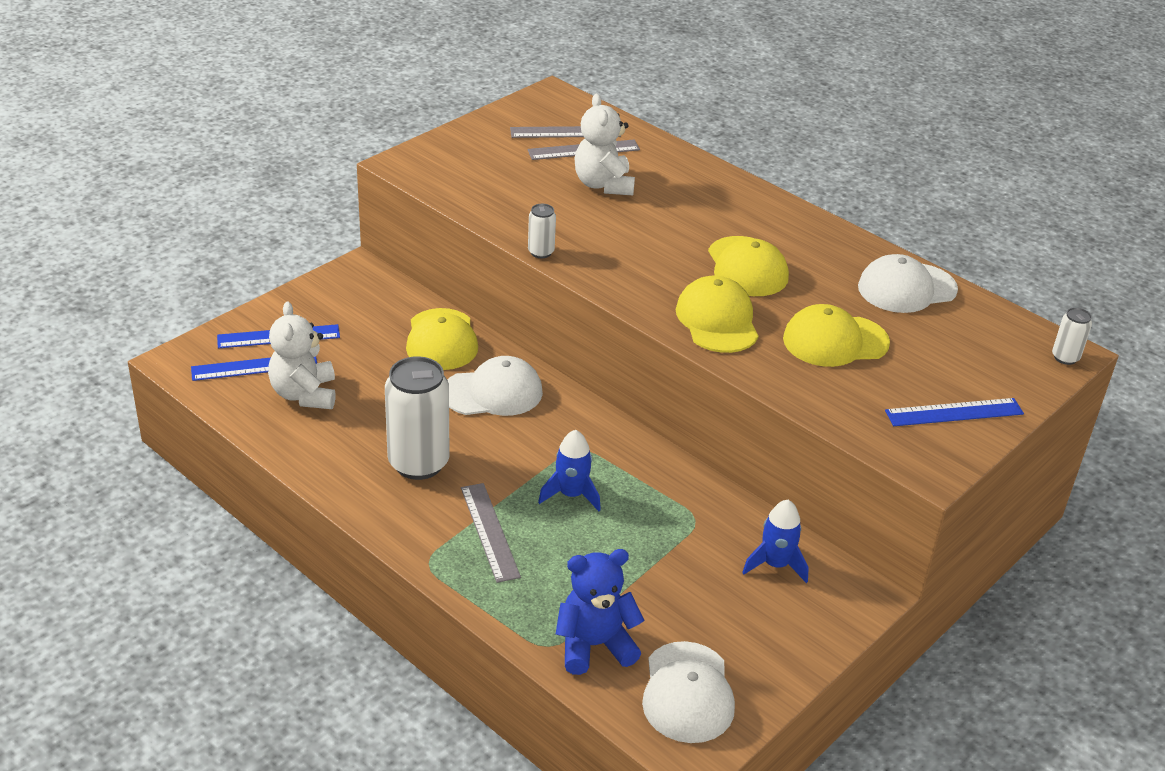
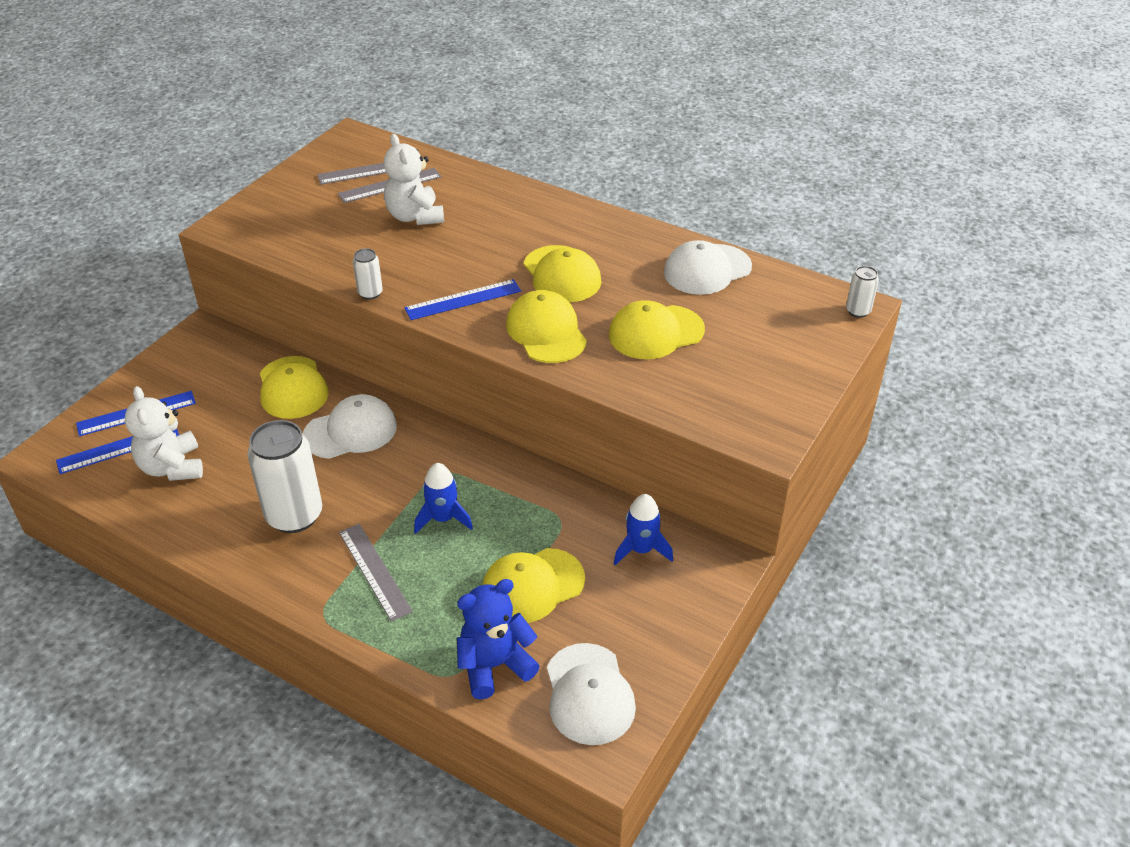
camera: 10 degrees left, 5 degrees up
blue ruler [885,398,1024,426] -> blue ruler moved to [404,279,521,320]
none -> yellow cap [482,548,585,623]

